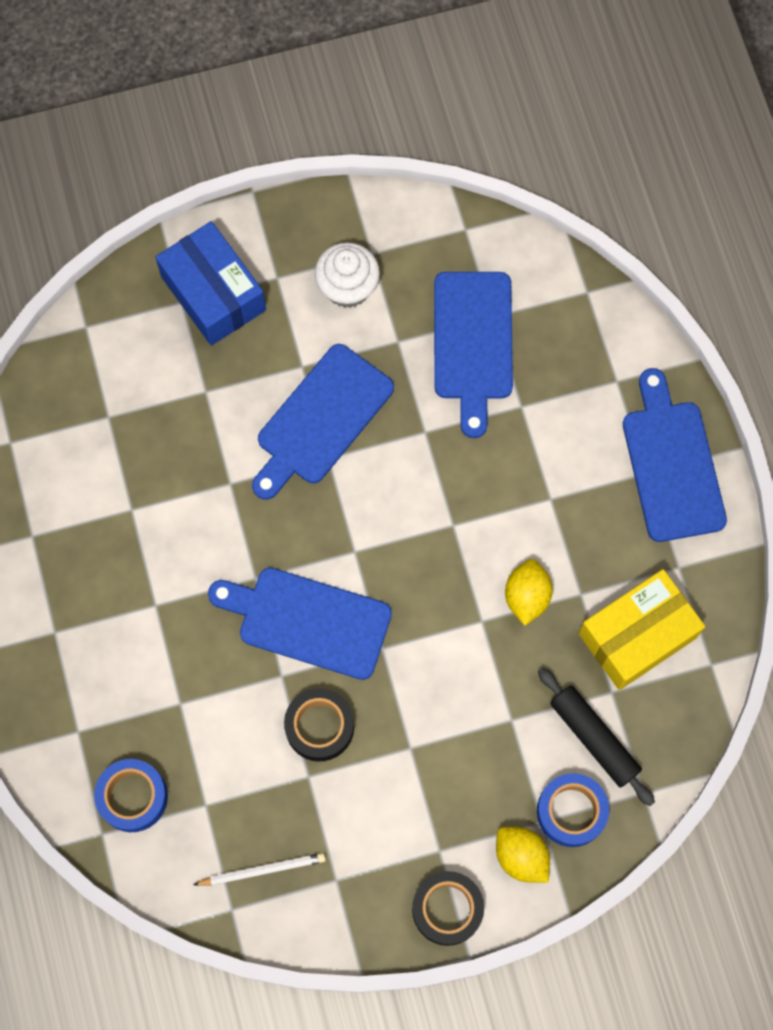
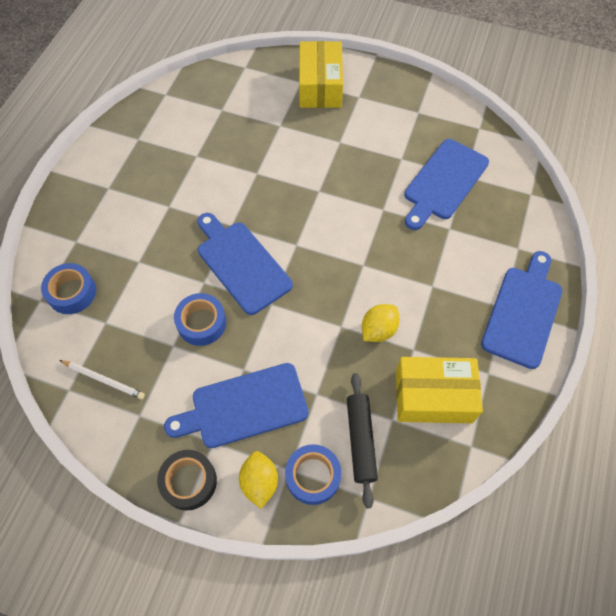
camera: 35 degrees right, 10 degrees down
blue box [155,221,266,346] -> yellow box [299,41,343,108]
blue cutting board [252,344,394,500] -> blue cutting board moved to [164,363,309,448]
black tape [284,688,354,761] -> blue tape [174,293,226,346]
white cupcake [315,242,380,308] -> none

